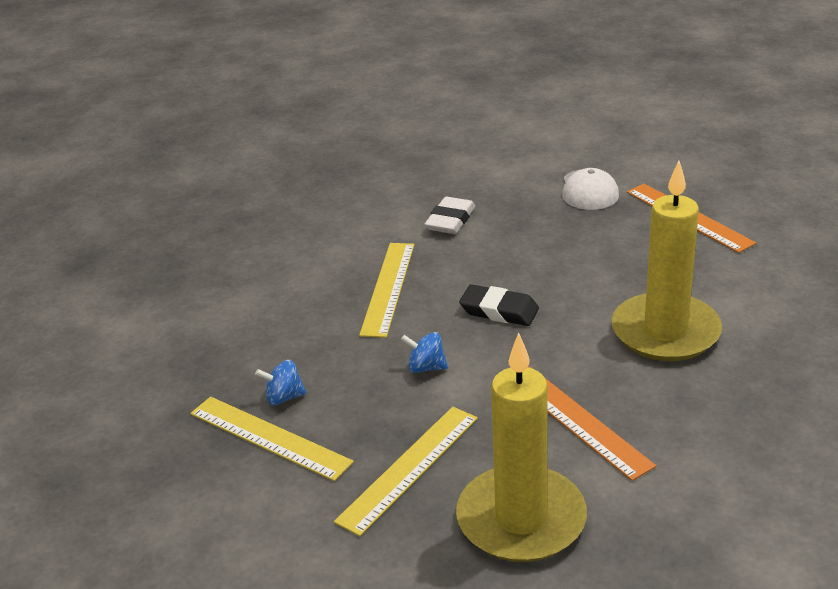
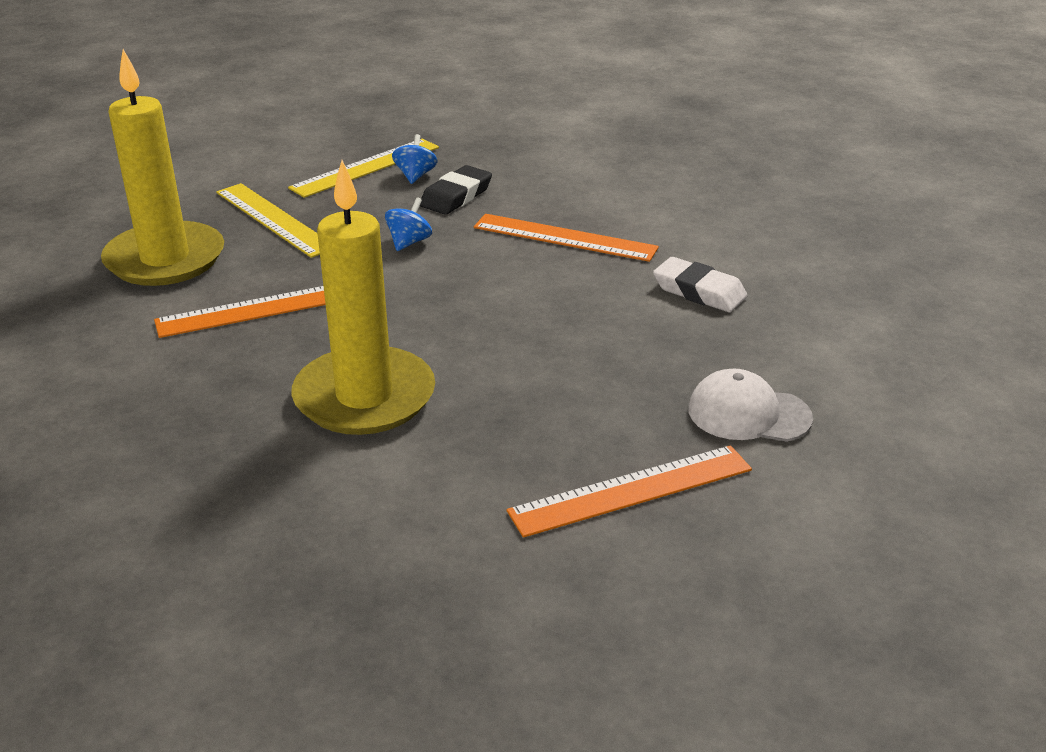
camera: 100 degrees right, 0 degrees up
yellow ruler [359,243,414,338] -> orange ruler [474,214,659,262]
black eraser [459,284,539,326] -> black eraser moved to [420,165,492,215]

